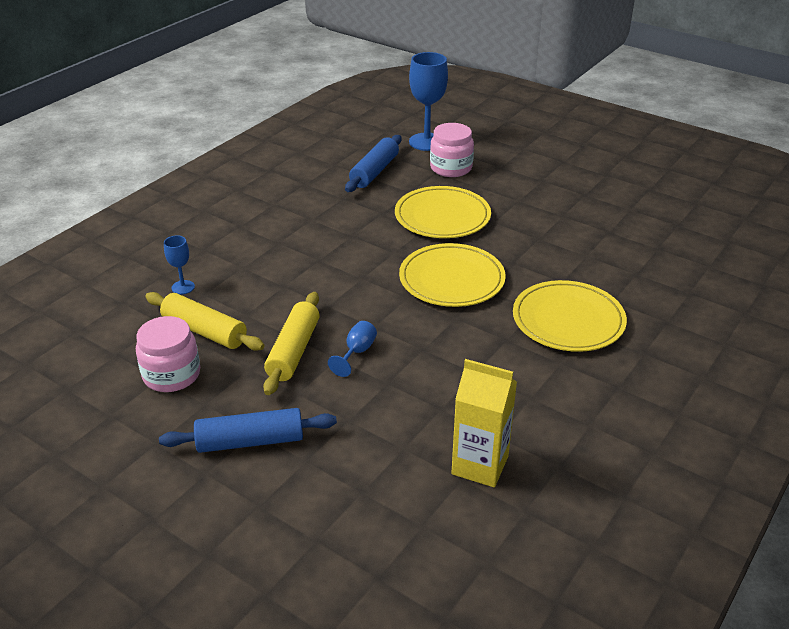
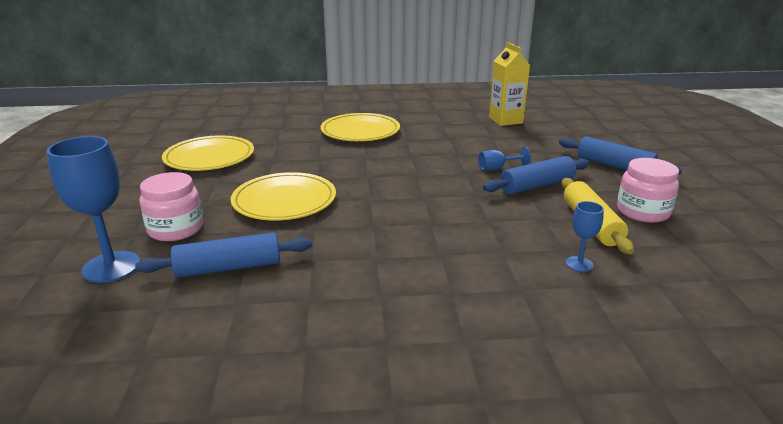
camera: 130 degrees left, 10 degrees down
yellow rolling pin [263,292,320,395] -> blue rolling pin [483,156,589,194]
yellow plate [399,243,506,307] -> yellow plate moved to [162,135,254,171]

